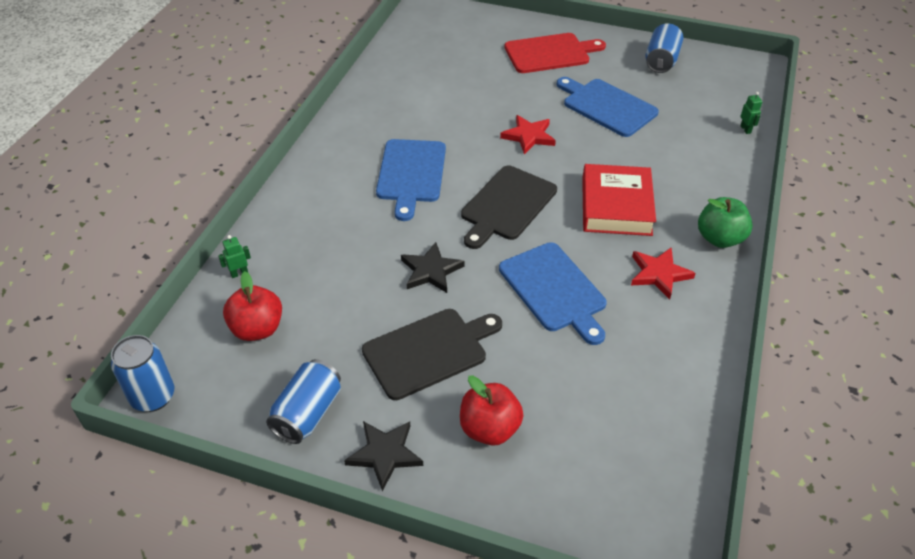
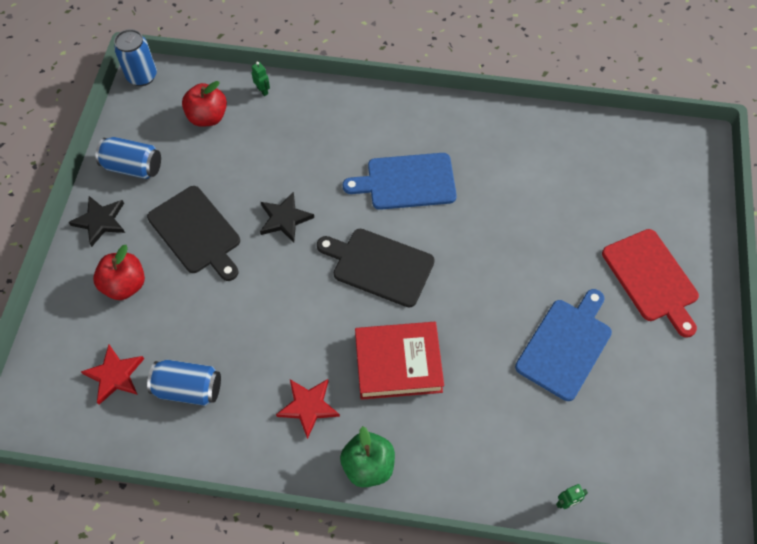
camera: 80 degrees right, 15 degrees up
blue cutting board [499,242,607,345] -> none
red star [500,115,556,154] -> red star moved to [81,345,144,405]
blue can [645,23,683,73] -> blue can moved to [147,360,221,406]

